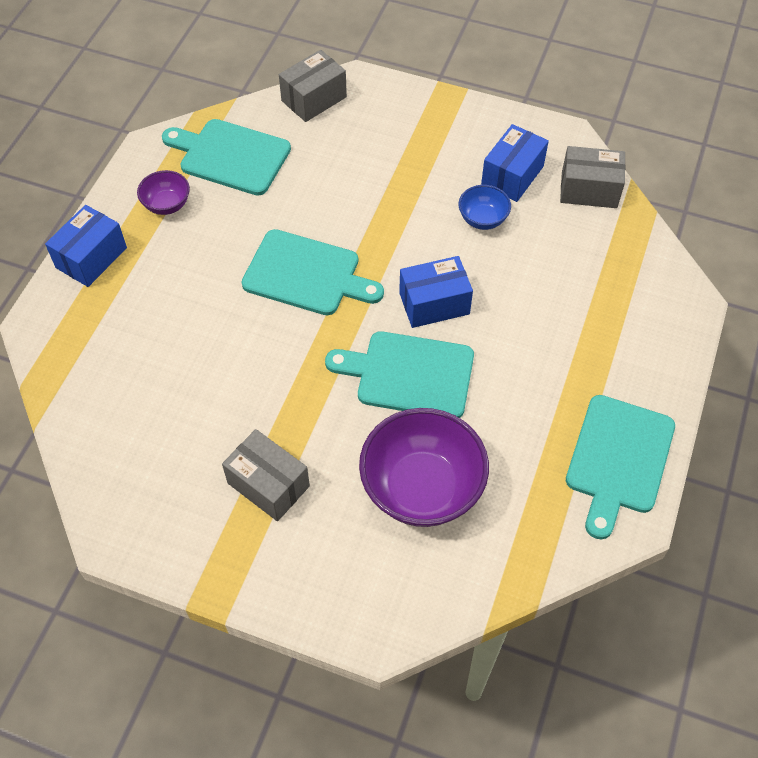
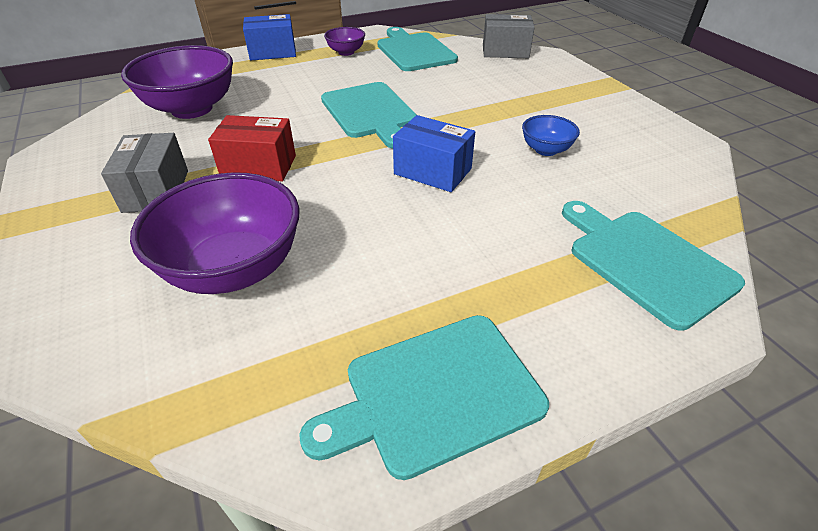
camera: 45 degrees right, 15 degrees down
turquoise cutting board [325,331,474,418] -> turquoise cutting board moved to [562,201,745,330]
blue box [481,124,549,202] -> none
grey box [560,146,625,208] -> none
none -> purple bowl [121,45,233,119]
none -> red box [208,115,296,181]

